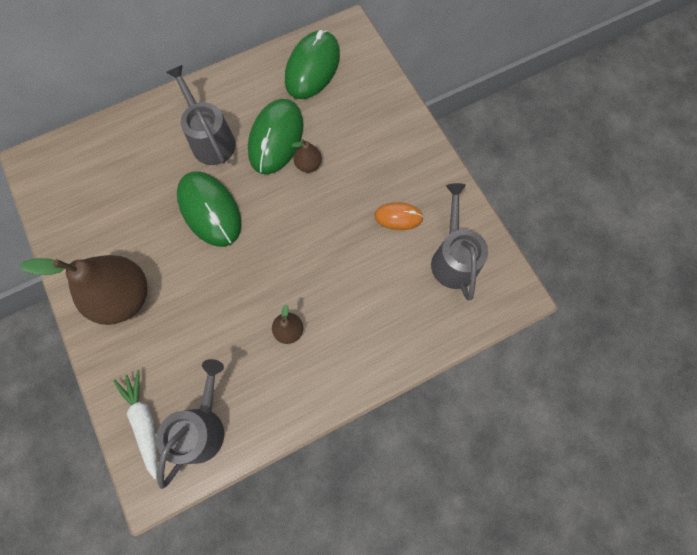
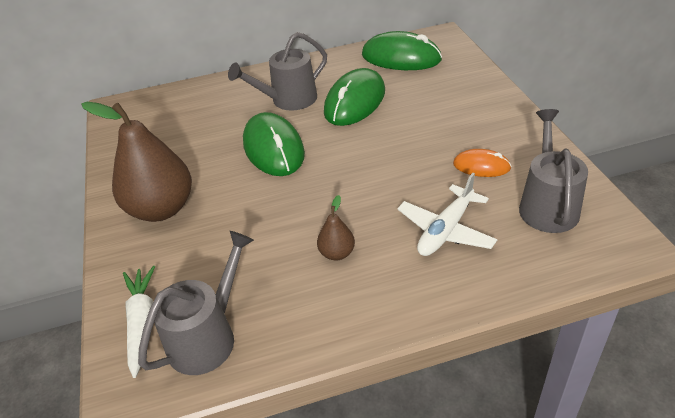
camera: 15 degrees right, 30 degrees down
grey watering can [166,65,236,165] -> grey watering can turned 105 degrees counterclockwise [228,32,327,111]
green mouse [285,30,340,99] -> green mouse turned 75 degrees clockwise [362,31,442,70]
brown pear [292,139,322,172] -> none
none -> white plane [397,173,497,256]

